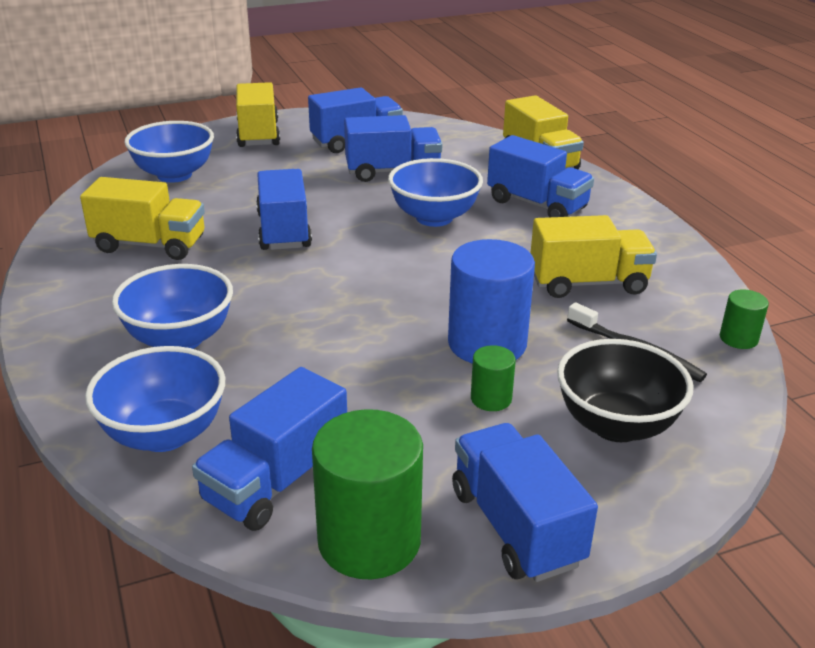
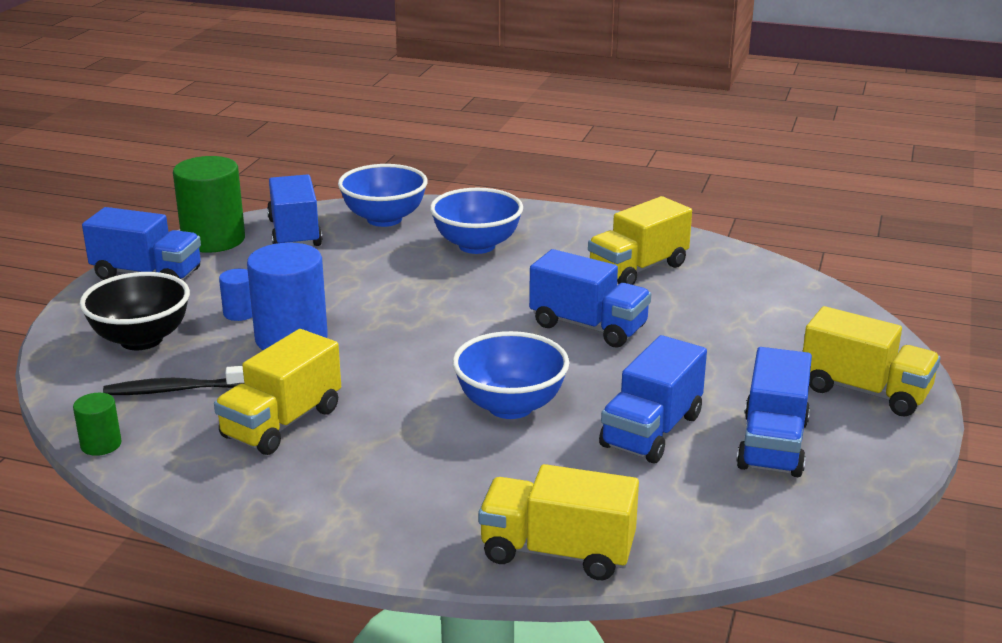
camera: 130 degrees right, 5 degrees down
blue bowl [124,121,214,183] -> none
green cylinder [471,345,516,411] -> blue cylinder [219,269,252,321]
blue truck [487,135,594,217] -> none

